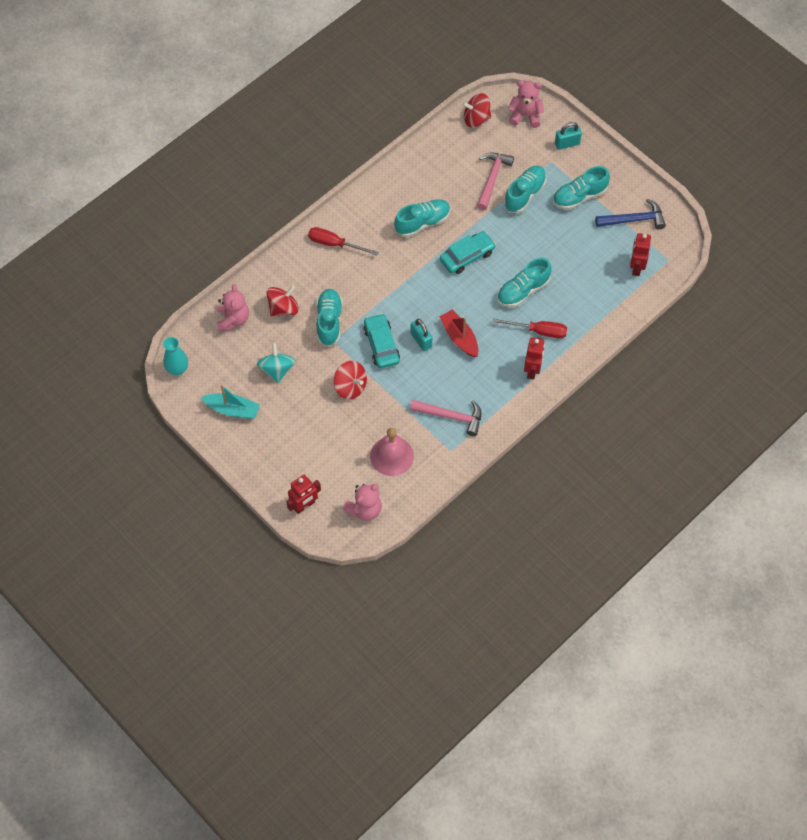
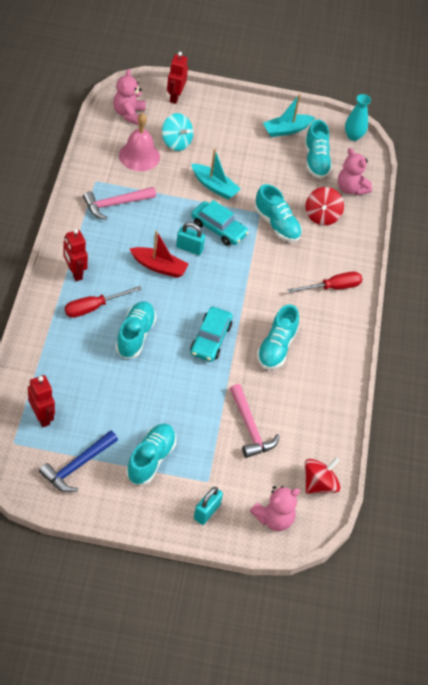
camera: 135 degrees right, 10 degrees down
turquoise spinning top [257,343,295,383] -> turquoise spinning top moved to [162,113,193,151]
red spinning top [334,361,367,399] -> turquoise boat [191,149,241,200]
turquoise shoe [504,166,547,213] -> turquoise shoe moved to [305,119,332,179]

